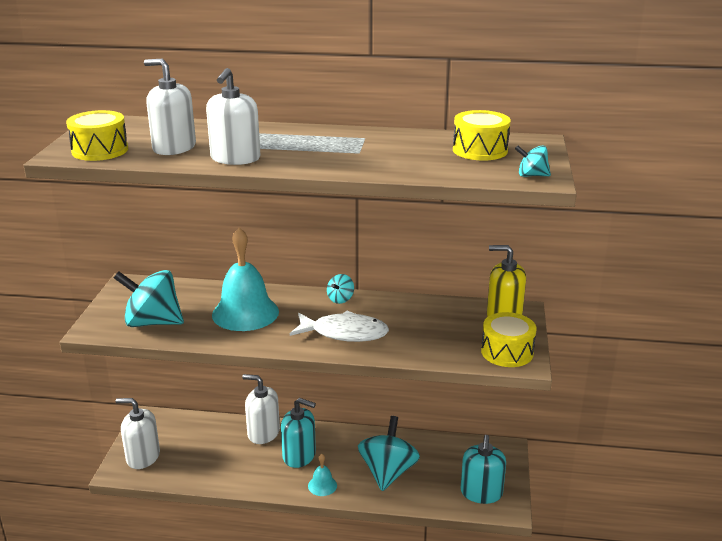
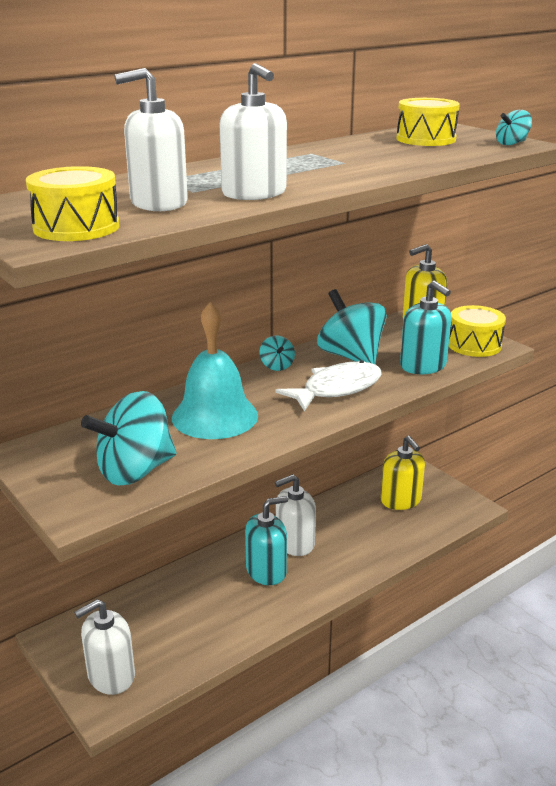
camera: 45 degrees left, 0 degrees up
white soap dispenser [242,374,280,444] -> white soap dispenser moved to [275,474,316,556]
turquoise bell [308,454,337,496] -> none
turquoise spinning top [358,416,420,491] -> turquoise spinning top moved to [317,289,387,364]
turquoise soap dispenser [461,435,506,504] -> turquoise soap dispenser moved to [400,280,452,374]
none -> yellow soap dispenser [381,436,425,510]

